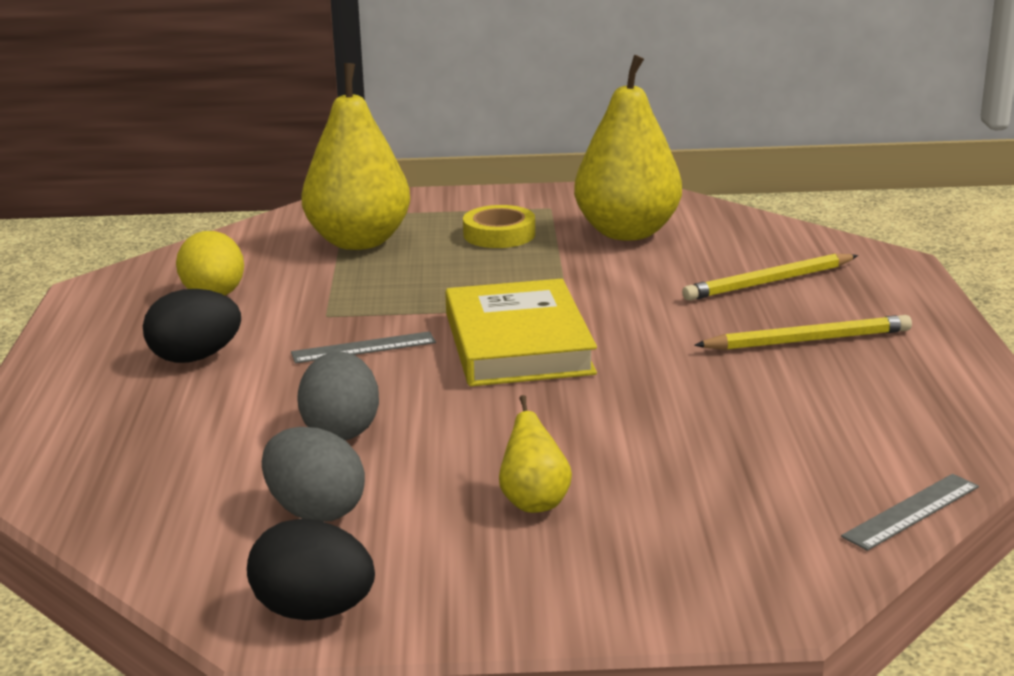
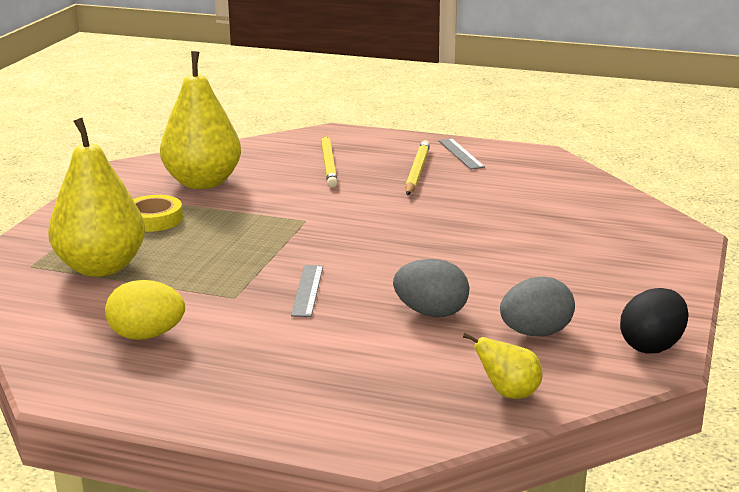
camera: 70 degrees left, 0 degrees up
black egg [143,289,241,363] -> none
yellow book [445,279,597,386] -> none
yellow pear [499,395,572,513] -> yellow pear moved to [463,333,542,399]
grey ruler [841,474,979,551] -> grey ruler moved to [438,138,485,170]

